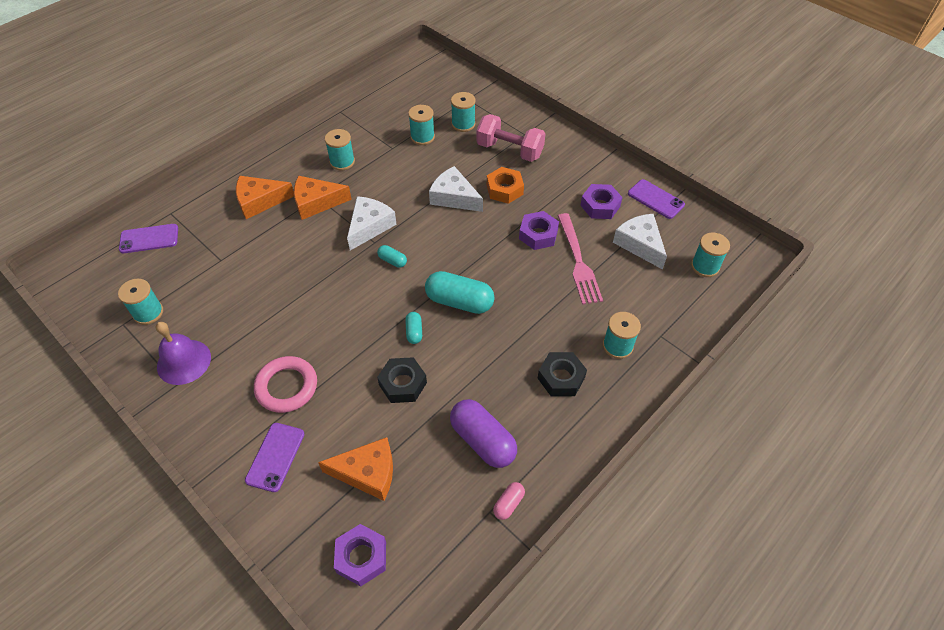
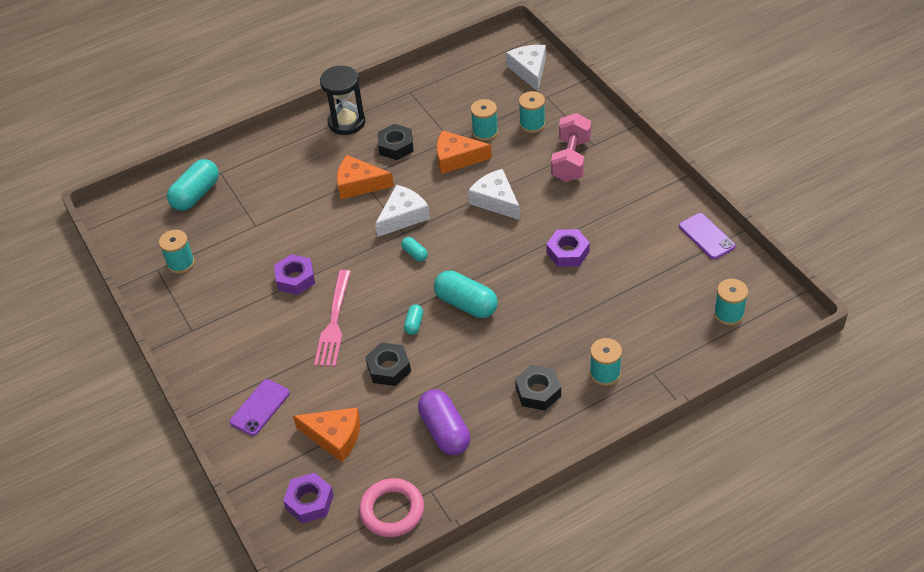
camera: 20 degrees right, 5 degrees down
purple phone [119,224,178,253] -> turquoise capsule [167,159,219,211]
purple bell [156,322,211,385] -> none
orange cheese [236,176,294,219] -> orange cheese moved to [437,130,492,174]
pink ring [254,356,317,413] -> pink ring moved to [359,478,424,537]
turquoise spool [325,129,355,170] -> black nut [378,124,413,160]
pink dumbbell [477,114,545,162] -> pink dumbbell turned 60 degrees clockwise [551,113,591,182]
orange nut [487,167,524,204] -> none
pink capsule [493,482,525,520] -> none
pink fork [558,213,603,305] -> pink fork moved to [314,270,351,367]
purple nut [580,184,623,219] -> purple nut moved to [274,254,315,295]
white cheese [613,214,667,270] -> white cheese moved to [506,45,546,91]
none -> black hourglass [320,66,365,135]

